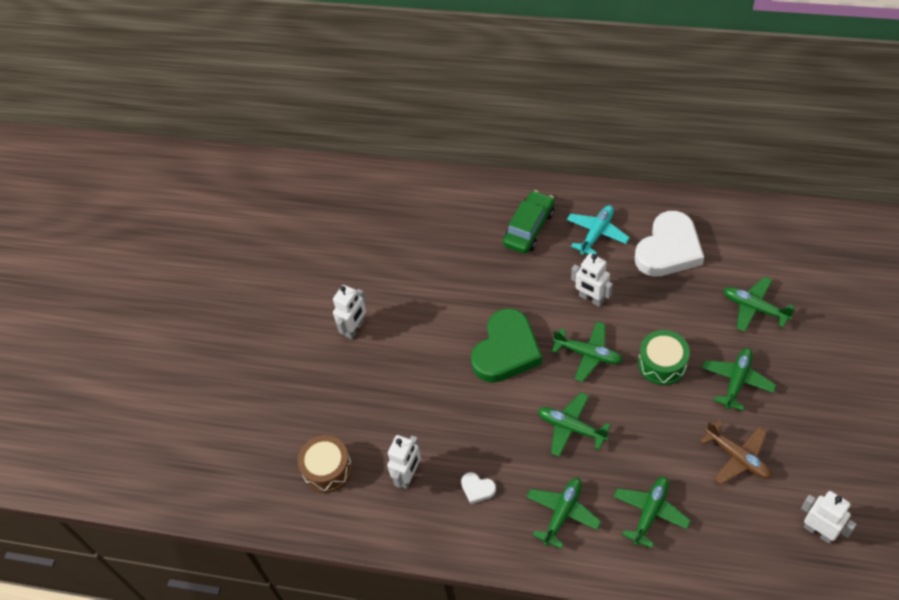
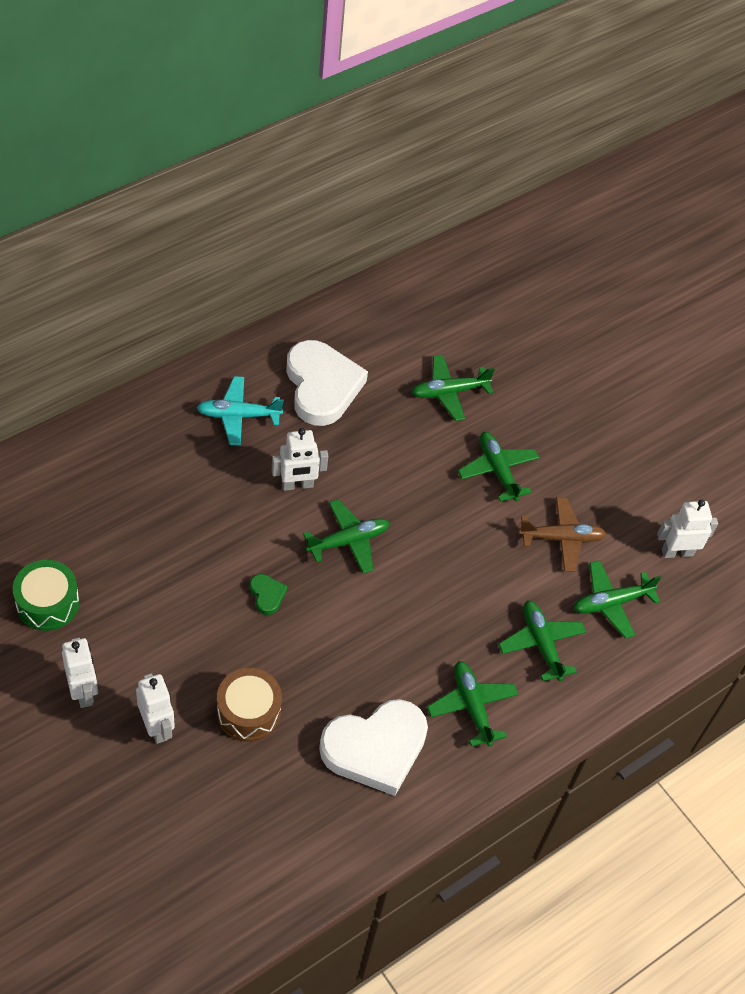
camera: 60 degrees left, 0 degrees up
brown drum [298,435,352,493] -> brown drum moved to [217,668,282,742]
white robot [387,435,421,489] -> white robot moved to [136,673,175,744]
white heart [461,472,496,504] -> white heart [319,699,428,796], size x2.40
green heart [471,308,542,383] -> green heart [250,574,287,615], size x0.42
green car [503,190,555,254] -> none
green plane [538,393,611,457] -> green plane moved to [574,560,661,638]
turquoise plane [566,205,630,255] -> turquoise plane turned 75 degrees counterclockwise [197,376,284,446]
green drum [638,330,690,385] -> green drum moved to [13,560,79,631]

